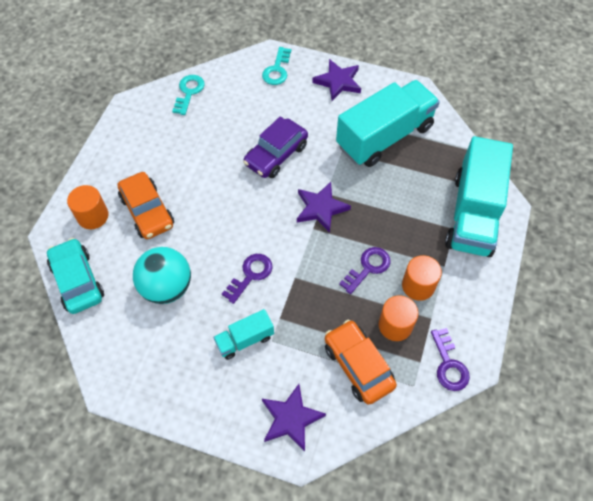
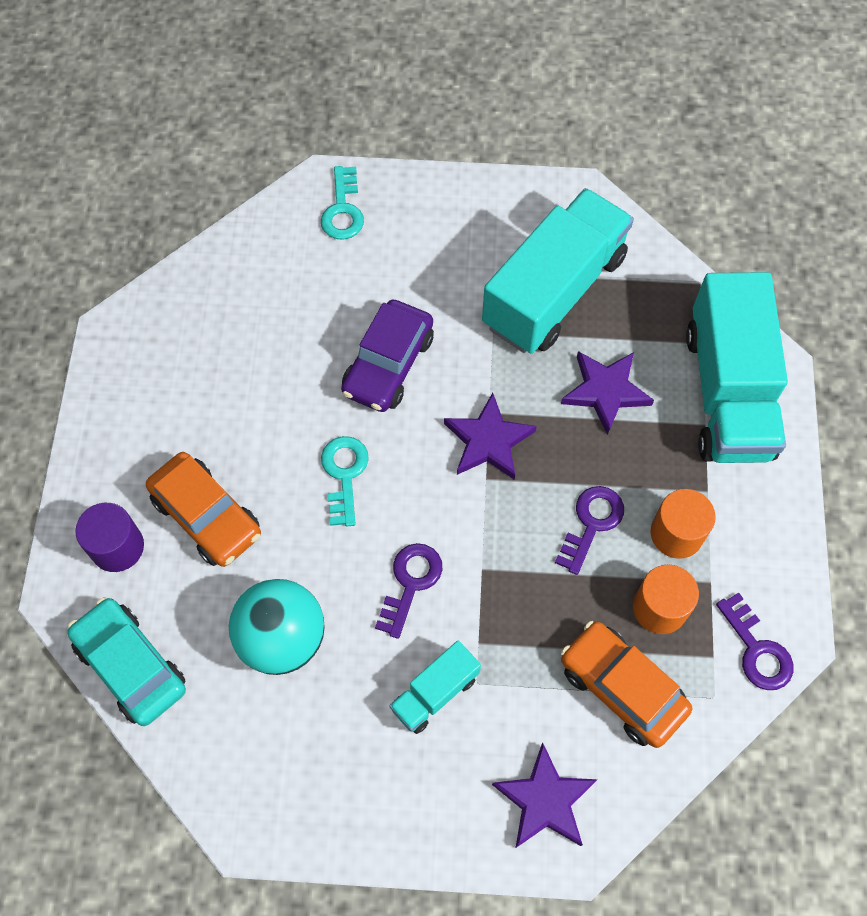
camera: 15 degrees left, 5 degrees up
orange cylinder [67,185,108,229] -> purple cylinder [75,503,144,572]
turquoise key [172,75,205,115] -> turquoise key moved to [321,436,369,527]
purple star [312,59,361,101] -> purple star moved to [561,351,654,435]

